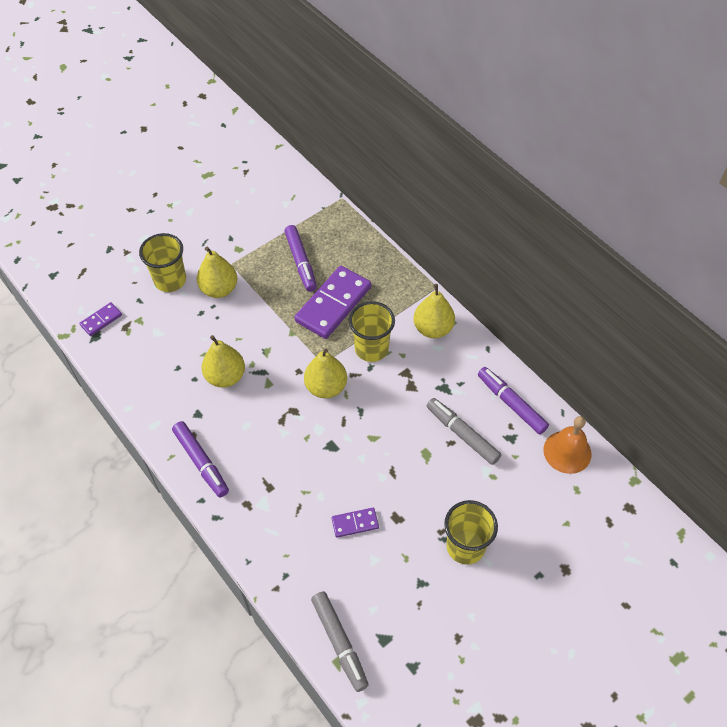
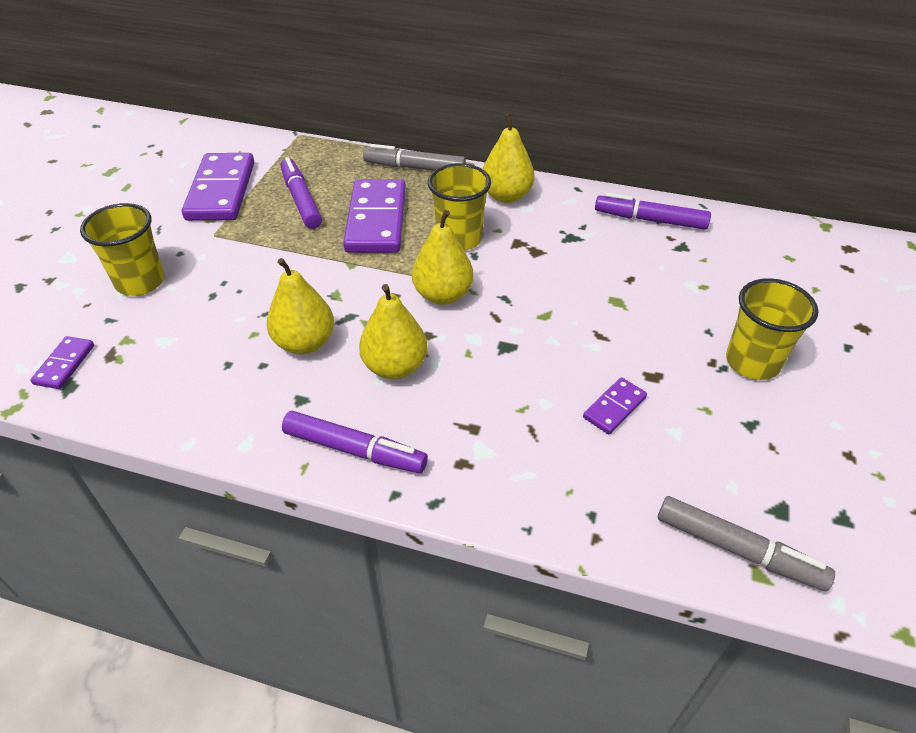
camera: 35 degrees left, 10 degrees down
yellow pear [197,247,237,298] -> yellow pear moved to [359,284,428,379]
purple marker [284,225,317,292] -> purple marker turned 150 degrees counterclockwise [281,157,322,229]
grey marker [427,398,501,465] -> grey marker moved to [363,144,466,171]
orange bell [543,416,591,474] -> none
none -> purple domino [182,153,254,221]

